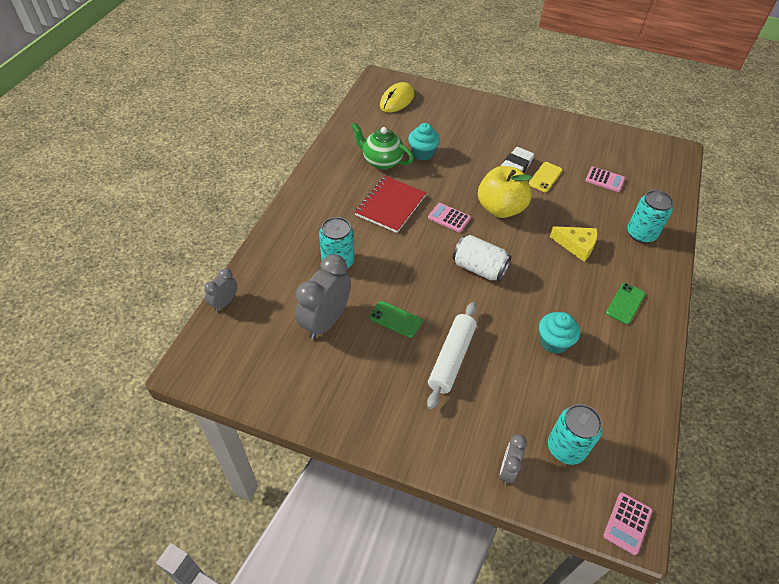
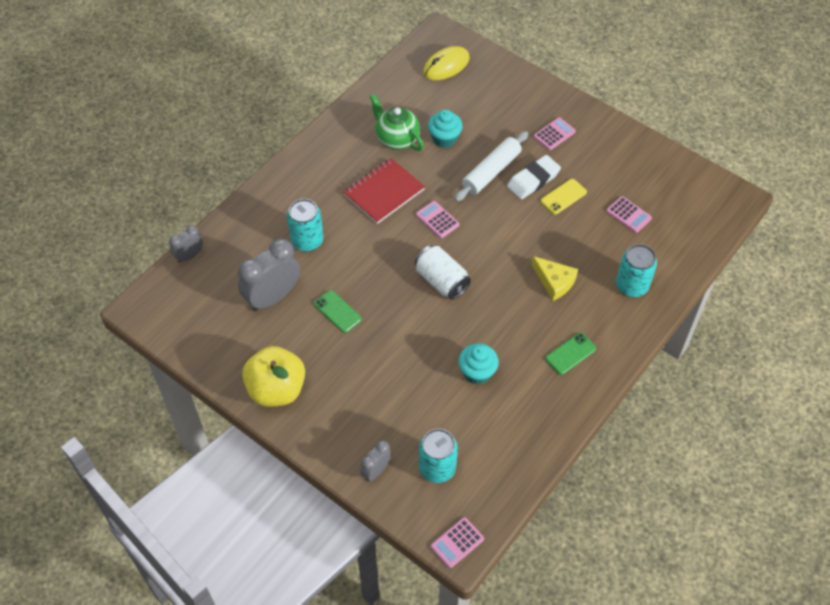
camera: 20 degrees right, 5 degrees up
white rolling pin [427,302,477,409] -> white rolling pin moved to [454,131,528,202]
yellow apple [478,166,532,218] -> yellow apple moved to [242,346,305,407]
none -> pink calculator [534,117,576,150]

